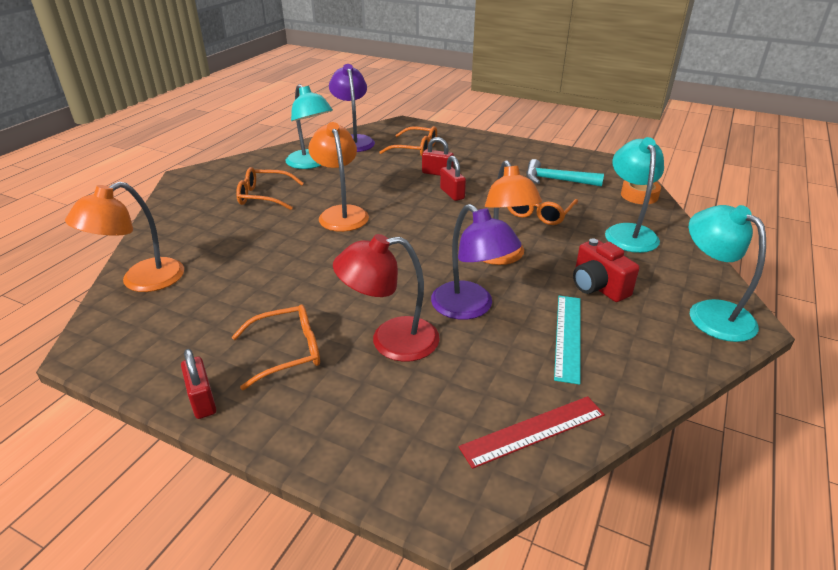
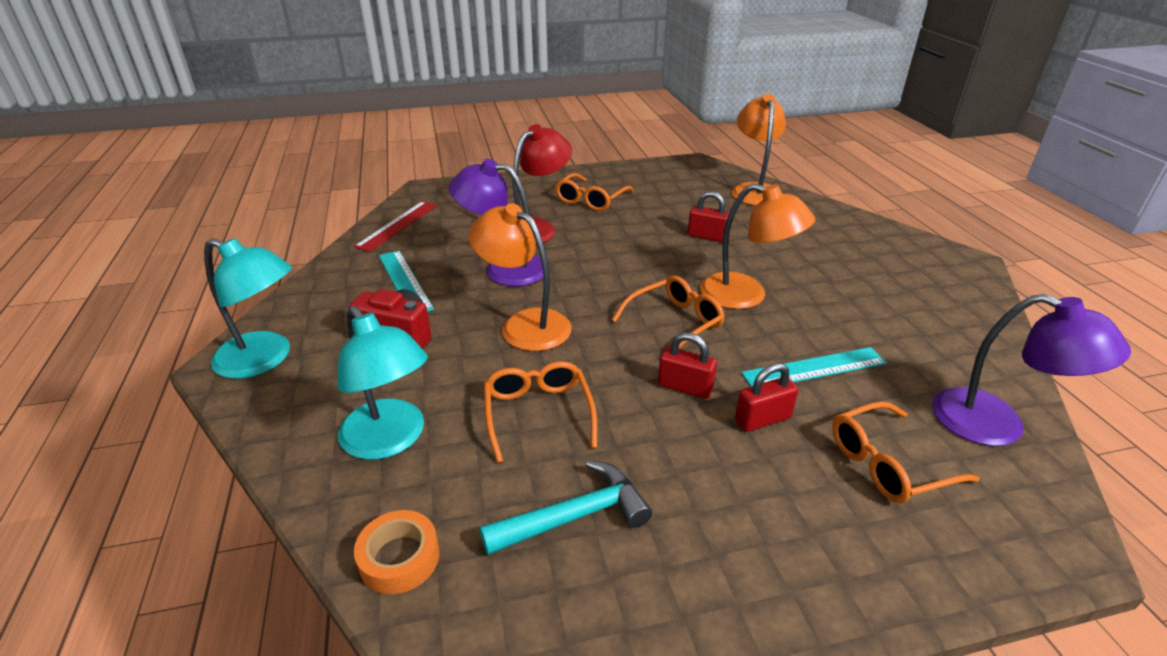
camera: 140 degrees right, 0 degrees up
red padlock [181,349,216,419] -> red padlock moved to [688,191,729,242]
orange glasses [236,167,304,210] -> orange glasses moved to [612,276,725,348]
turquoise lamp [286,84,333,169] -> none
none -> turquoise ruler [741,347,887,386]

